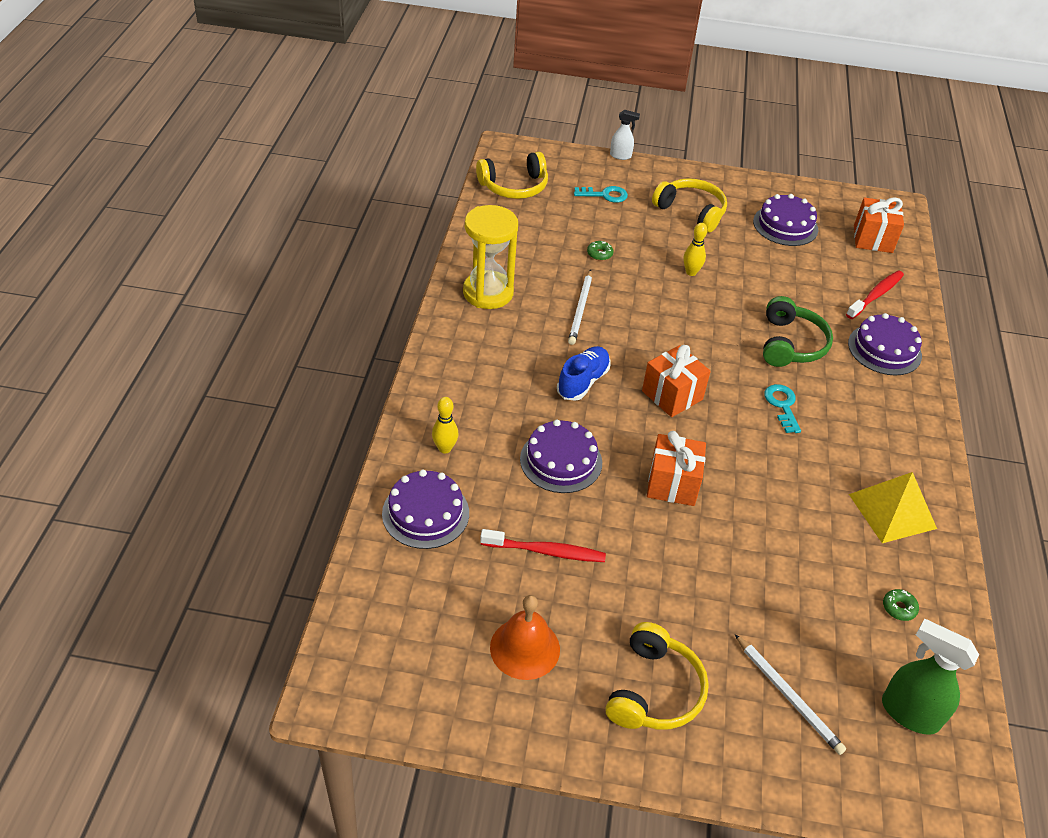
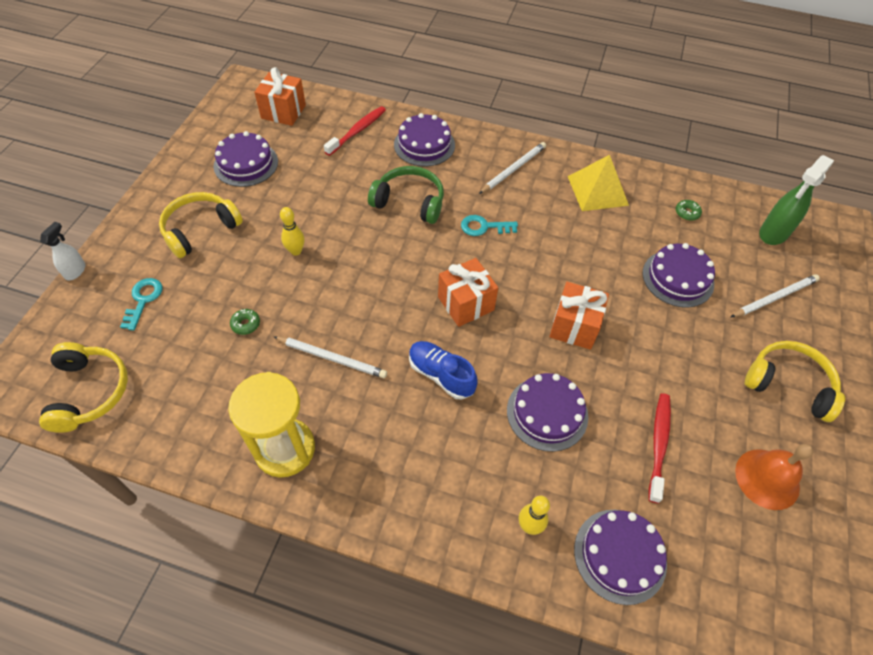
camera: 80 degrees left, 10 degrees up
red toothbrush [846,271,904,319] -> red toothbrush turned 75 degrees clockwise [324,106,386,156]
none -> white pencil [479,142,546,194]
none -> purple cake [643,243,715,307]

